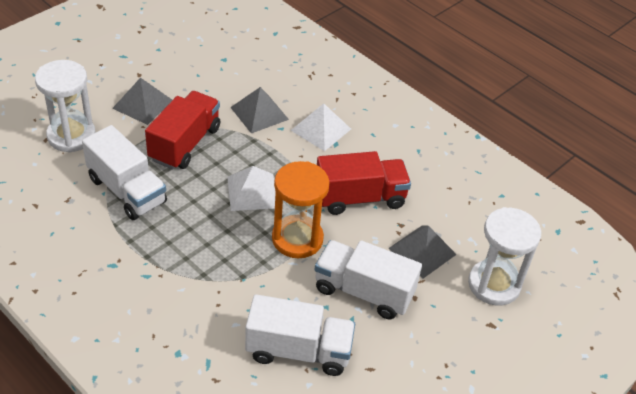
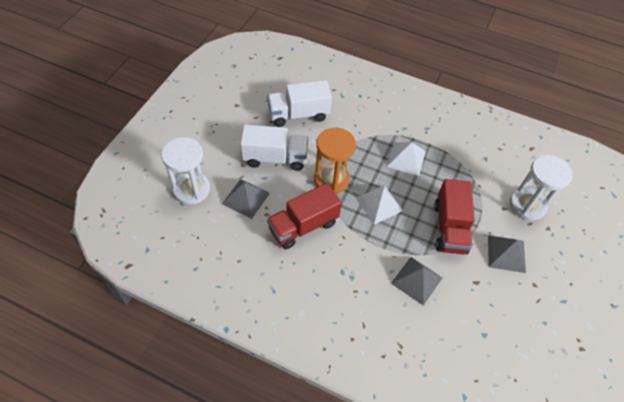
camera: 160 degrees right, 10 degrees up
white truck [82,125,167,220] -> none
white pyramid [290,103,351,151] -> white pyramid moved to [387,142,426,176]

